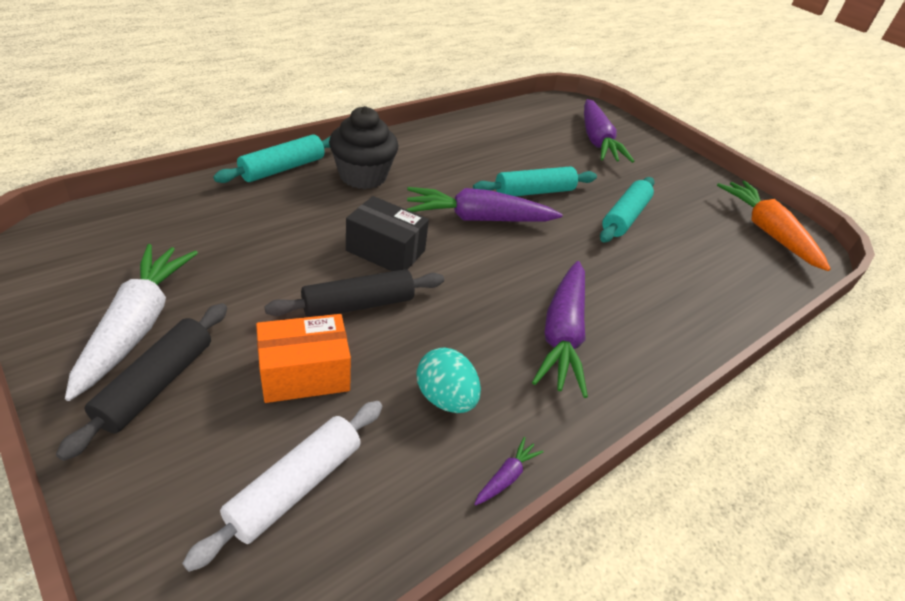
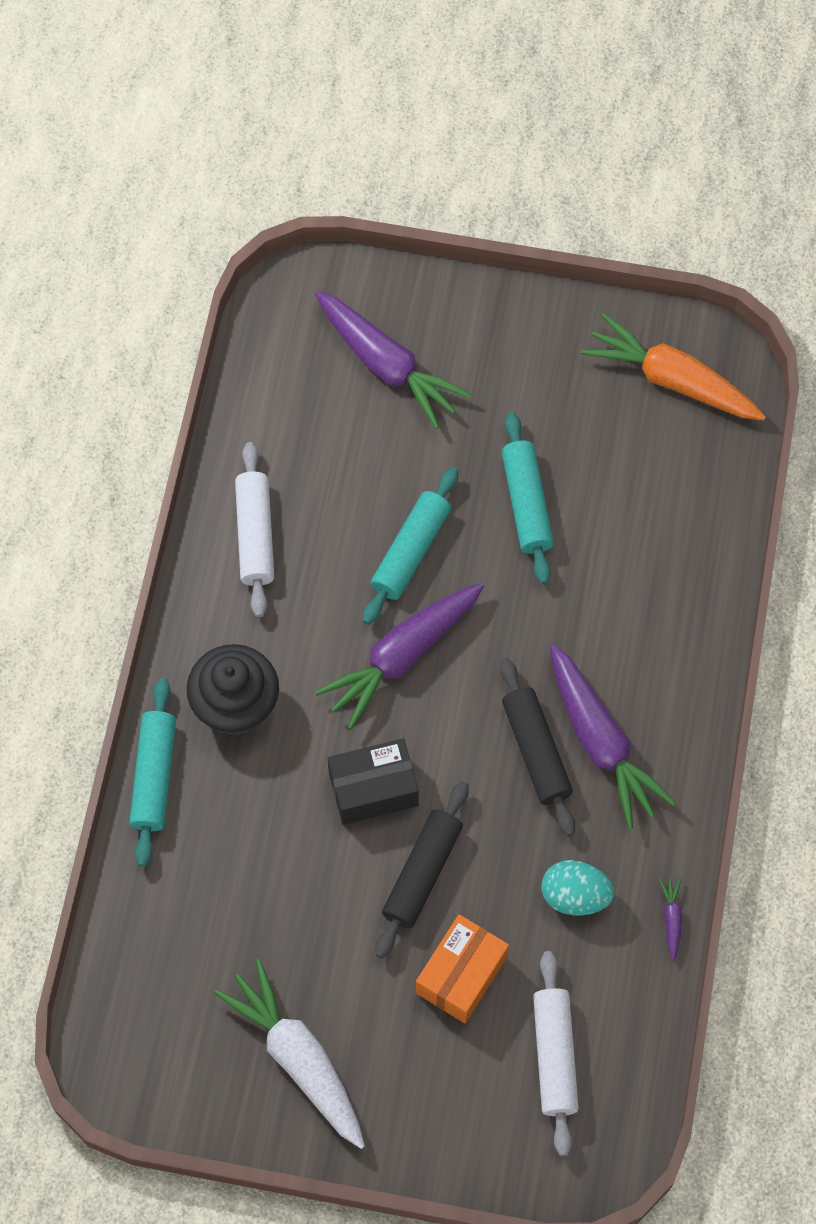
camera: 35 degrees left, 25 degrees up
black rolling pin [56,303,227,461] -> black rolling pin moved to [500,658,576,836]
none -> white rolling pin [235,442,274,617]

